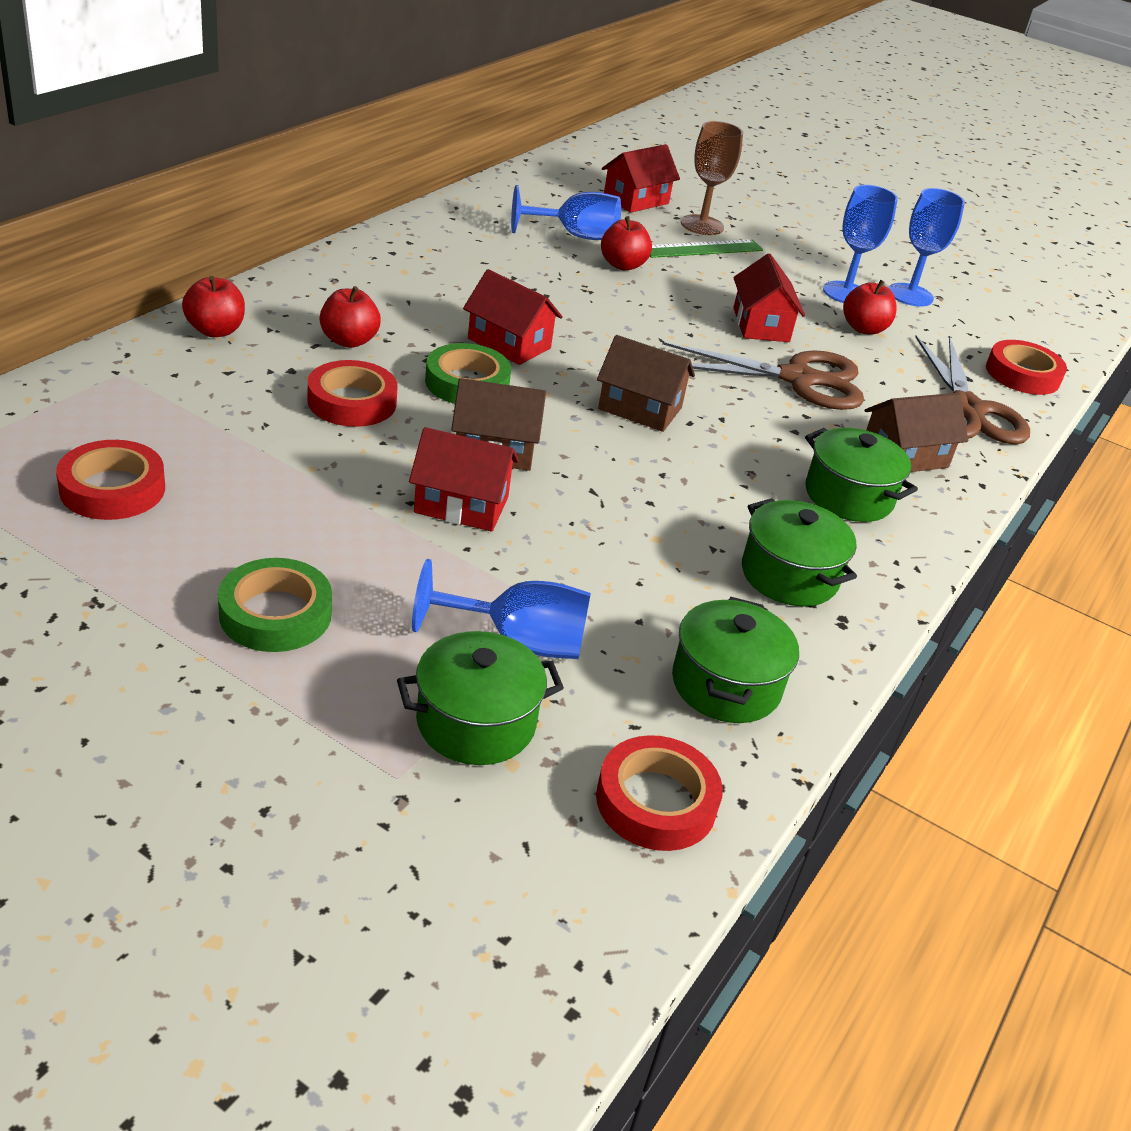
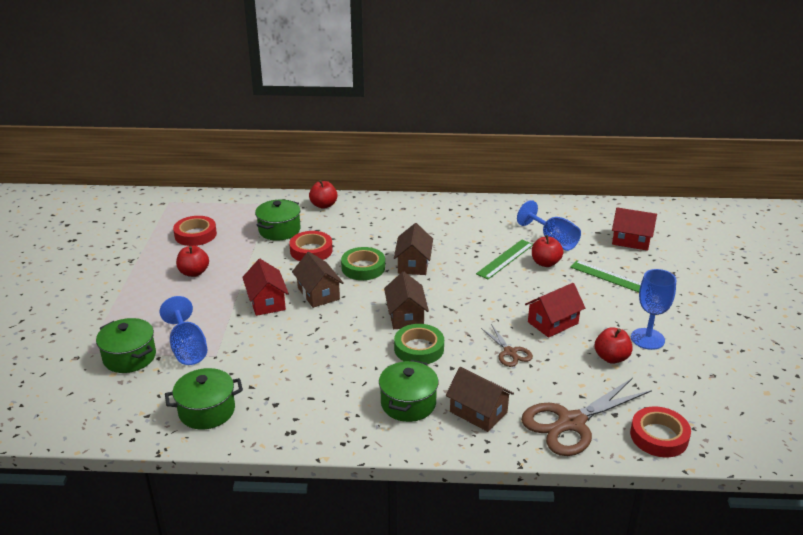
camera: 65 degrees right, 5 degrees down
green tape [218,558,332,652] -> green tape moved to [394,324,444,364]
red apple [319,286,381,348] -> red apple moved to [176,246,209,277]
red house [463,269,563,365] -> brown house [394,223,433,275]
red tape [596,735,723,851] -> none
brown scissors [662,342,864,410] -> brown scissors [481,324,533,367], size x0.52
brown goblet [681,121,743,235] -> none
green pot [742,498,857,606] -> green pot moved to [255,200,301,241]
blue goblet [888,188,965,306] -> none
none -> green ruler [476,240,533,279]

